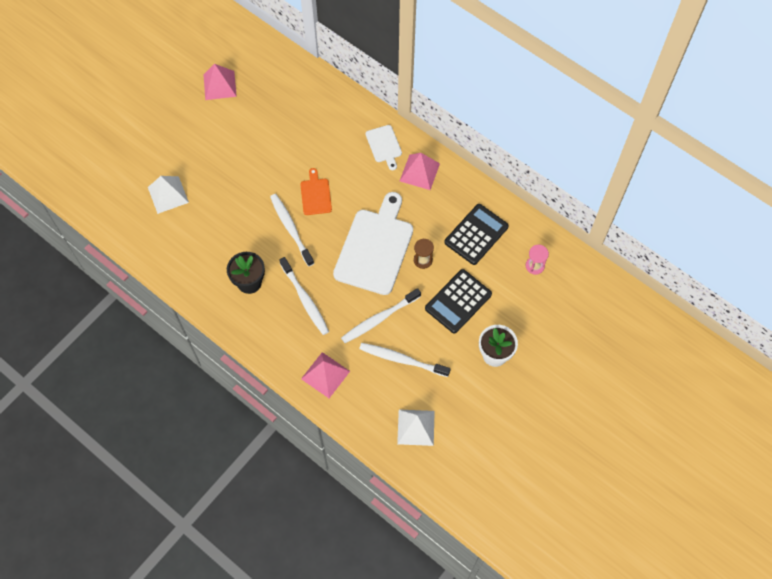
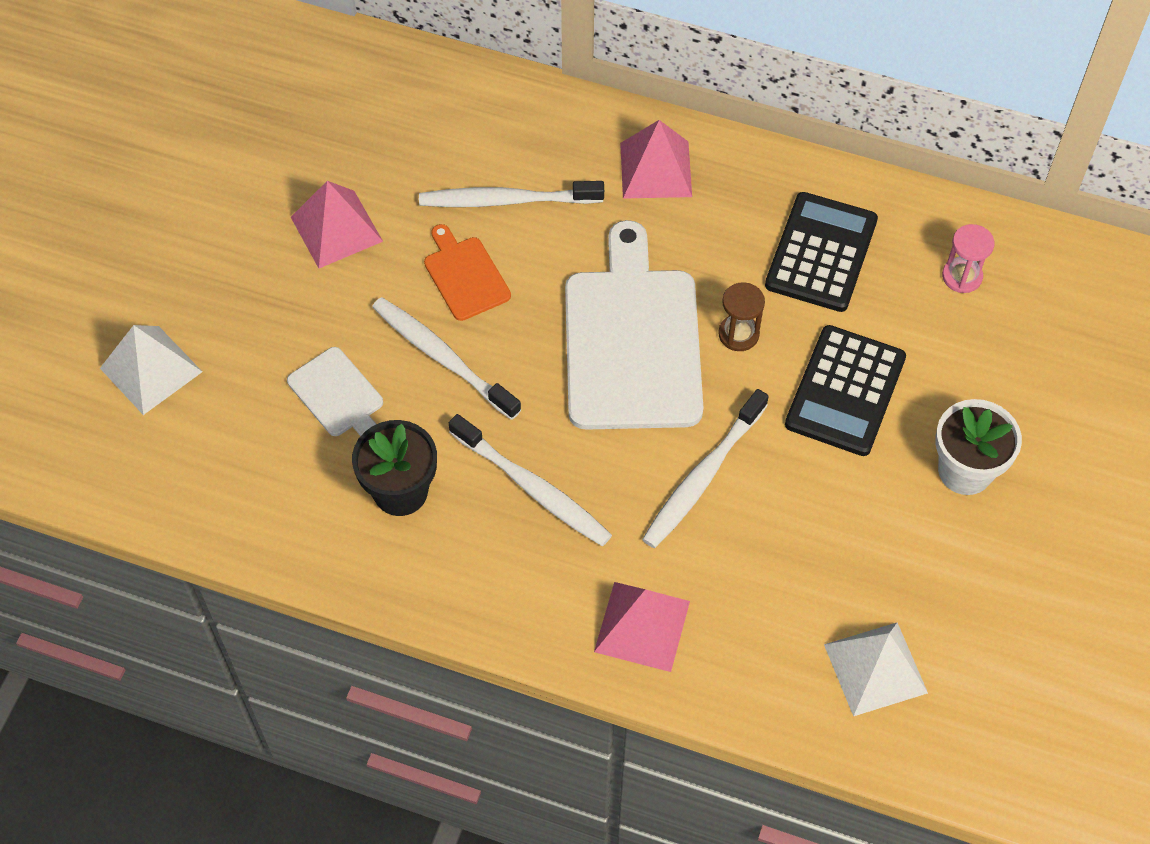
camera: 20 degrees left, 5 degrees down
pink pyramid [203,64,237,100] -> pink pyramid moved to [291,181,383,268]
white toothbrush [359,343,450,377] -> white toothbrush moved to [419,181,604,207]
white cutting board [365,125,402,170] -> white cutting board moved to [287,347,383,436]

